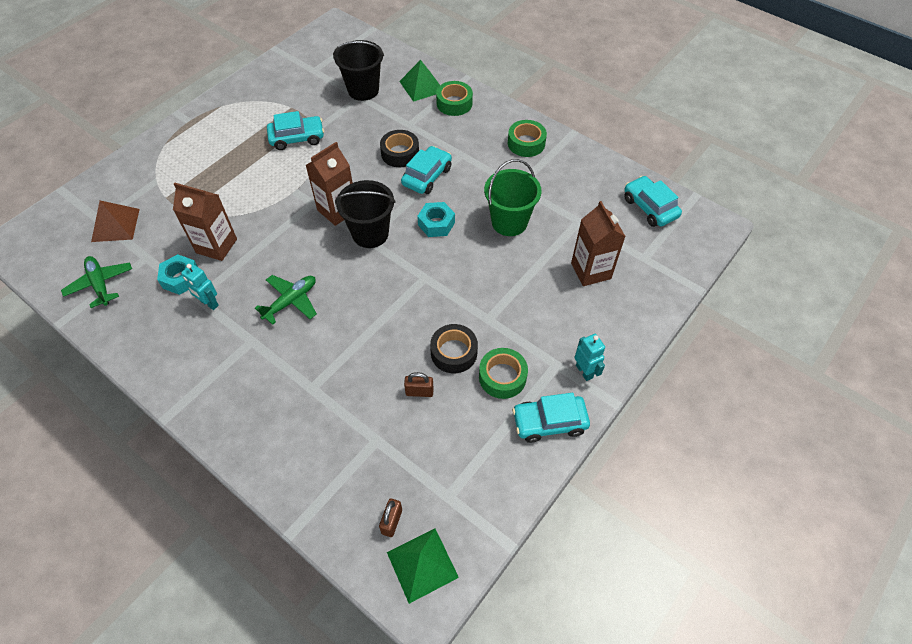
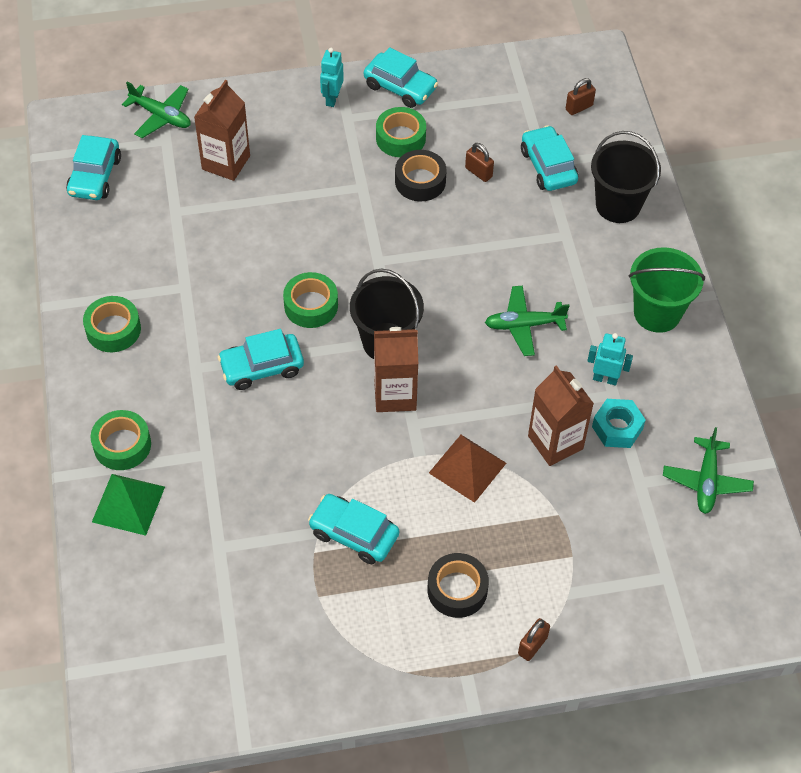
camera: 140 degrees left, 0 degrees up
brown pyramid [91,200,140,242] -> brown pyramid moved to [429,435,506,503]
turquoise robot [181,264,219,310] -> turquoise robot turned 60 degrees counterclockwise [587,333,633,386]
black bucket [333,40,384,101] -> black bucket moved to [591,131,661,223]
black tape [380,130,419,167] -> black tape moved to [427,553,489,618]
green pyramid [387,528,459,604] -> none
turquoise nut [417,202,455,237] -> green tape [283,272,338,328]
green bucket [484,159,541,236] -> green bucket moved to [629,247,705,333]
none -> green plane [122,82,191,138]
none -> brown padlock [518,618,550,661]
none -> turquoise car [521,125,578,191]

